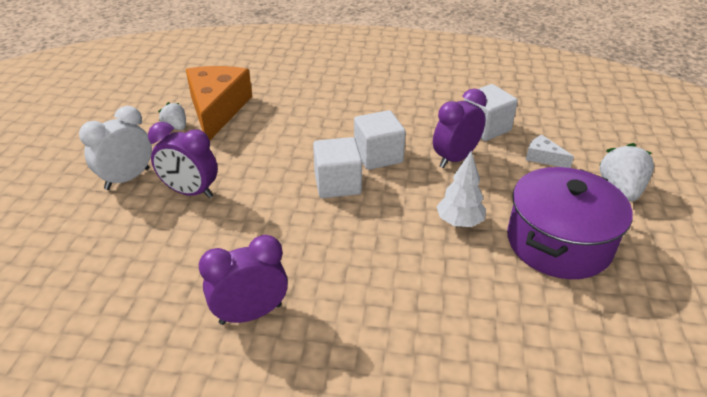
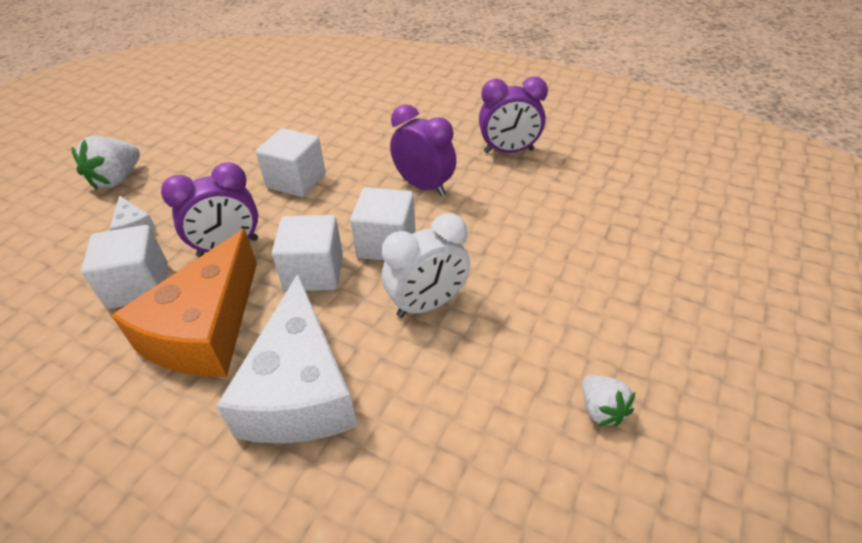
camera: 160 degrees left, 5 degrees up
white clock [79,106,152,190] -> white clock moved to [382,213,470,318]
purple clock [148,122,218,198] -> purple clock moved to [390,104,456,197]
orange cheese [186,66,252,140] -> orange cheese moved to [111,229,257,377]
white tree [437,151,486,227] -> white cube [256,128,325,197]
purple pot [507,167,633,279] -> none
none -> white cheese [216,274,357,443]

